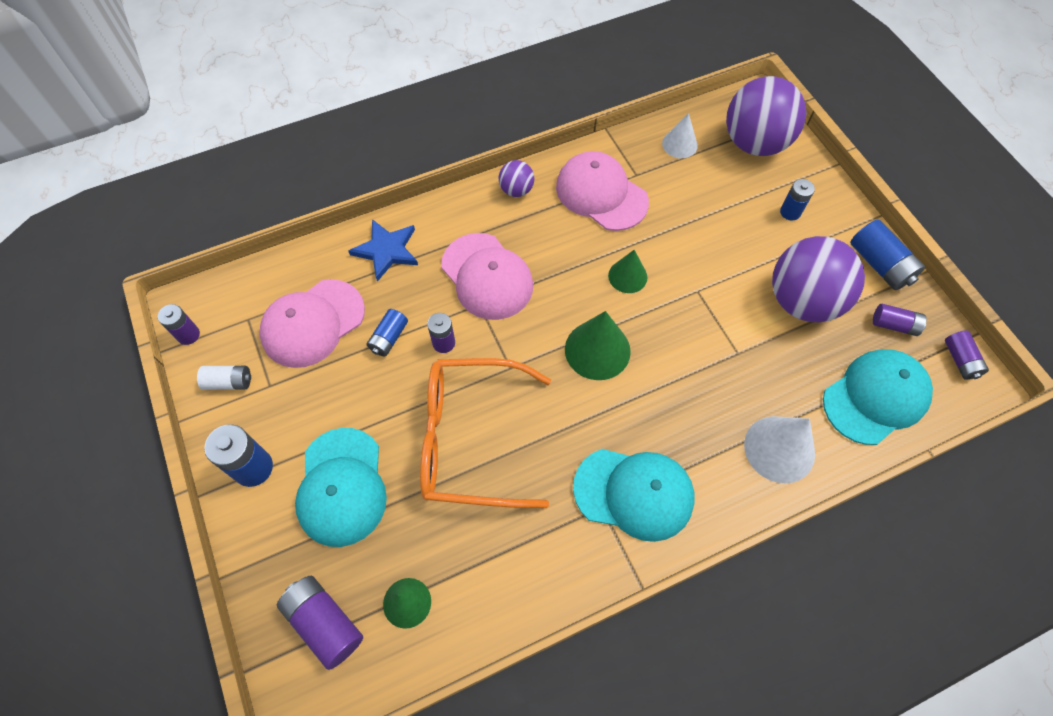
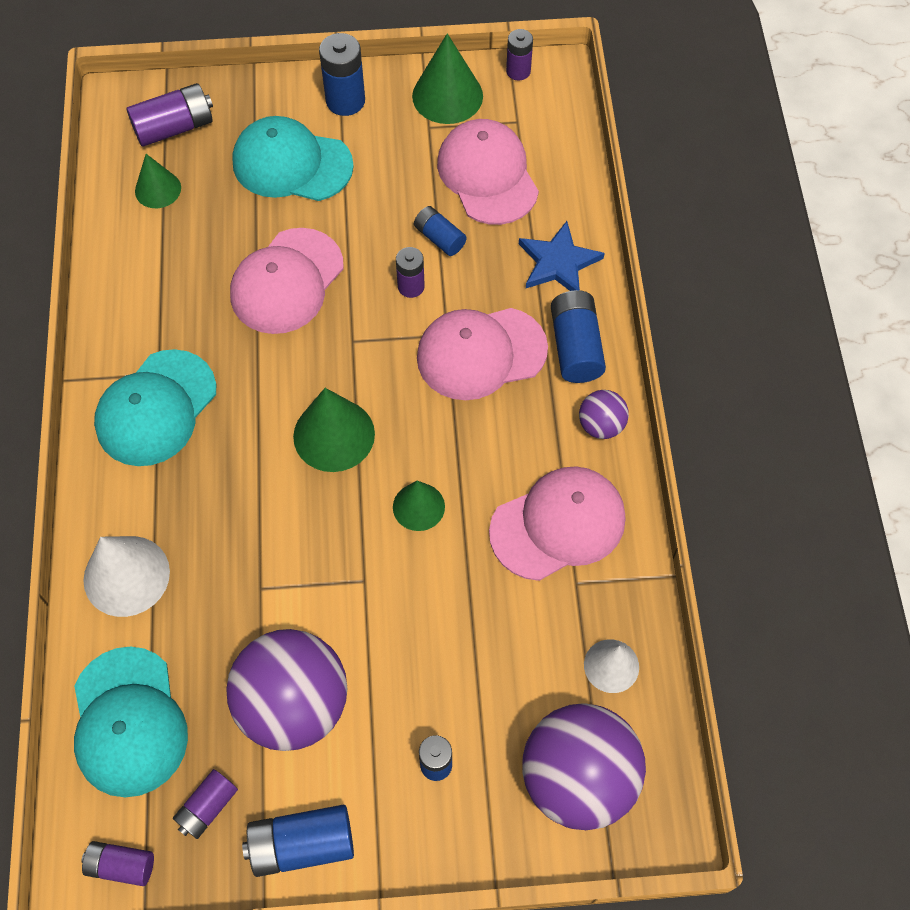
camera: 110 degrees right, 0 degrees up
white battery [197,366,251,390] -> green cone [412,33,483,124]
orange glasses [420,358,551,508] -> pink cap [230,228,343,334]
none -> blue battery [551,290,606,383]

